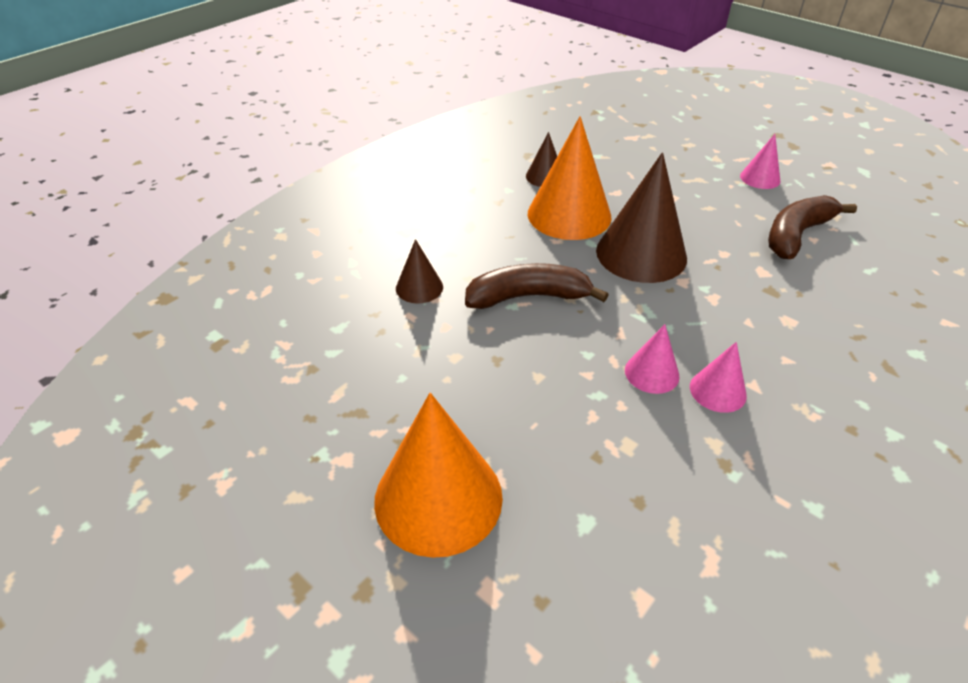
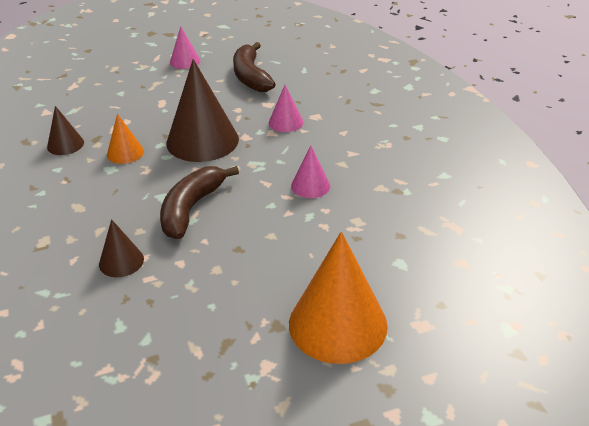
camera: 60 degrees left, 5 degrees down
orange cone [528,116,612,240] -> orange cone [107,114,144,164], size x0.50
pink cone [690,342,747,413] -> pink cone moved to [269,85,303,132]

